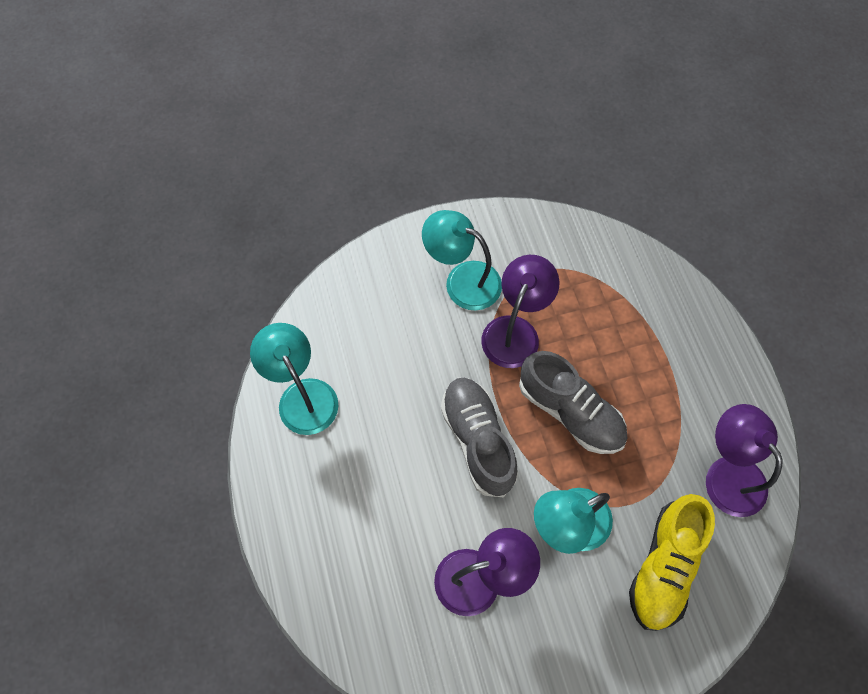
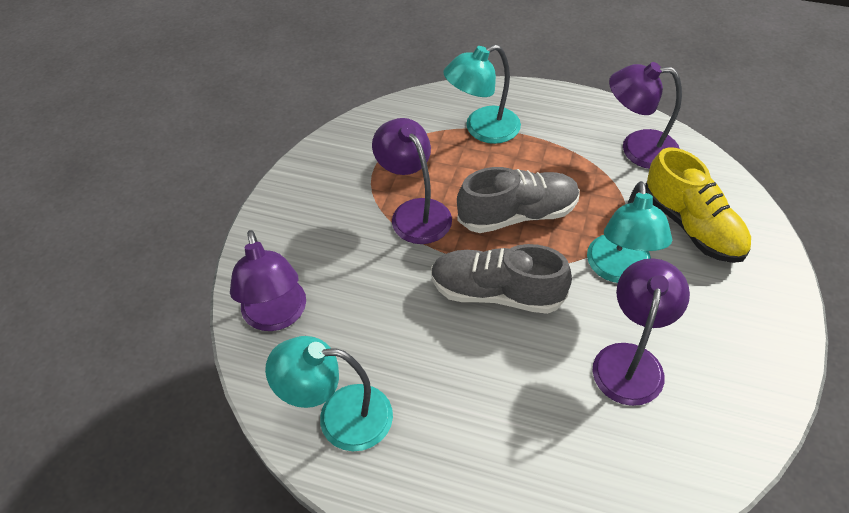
camera: 55 degrees left, 15 degrees down
turquoise lamp [422,210,502,311] -> turquoise lamp moved to [444,45,521,144]
none -> purple lamp [230,230,306,331]

